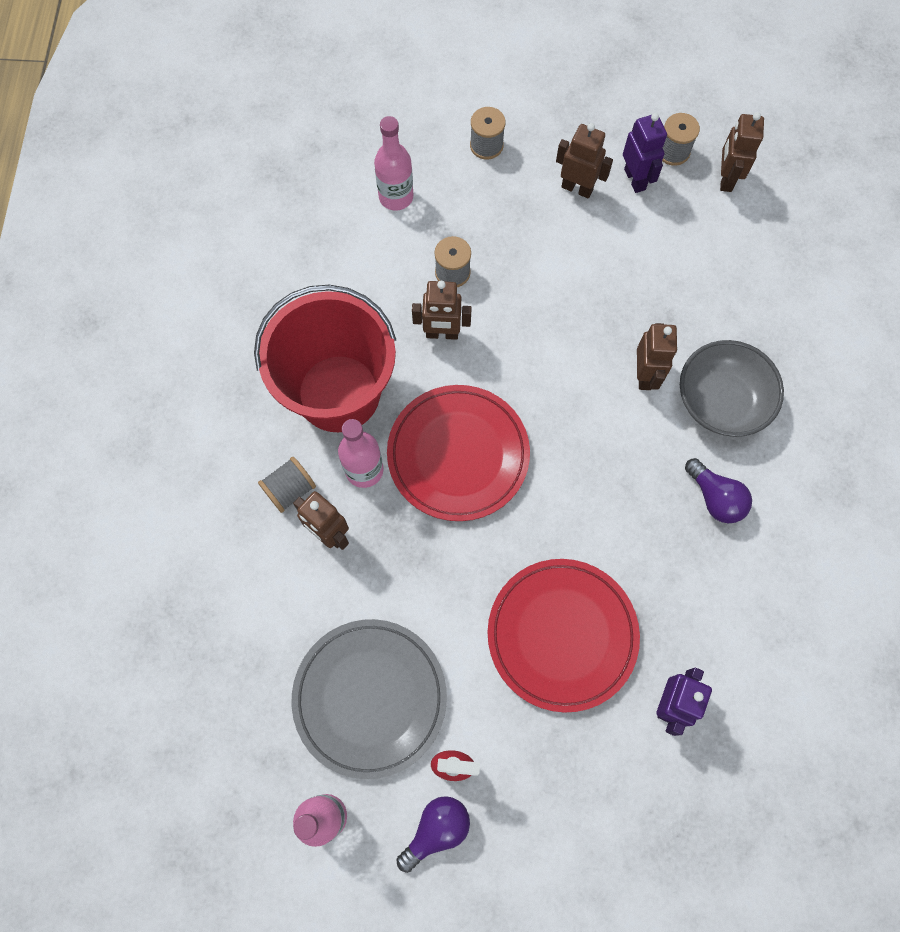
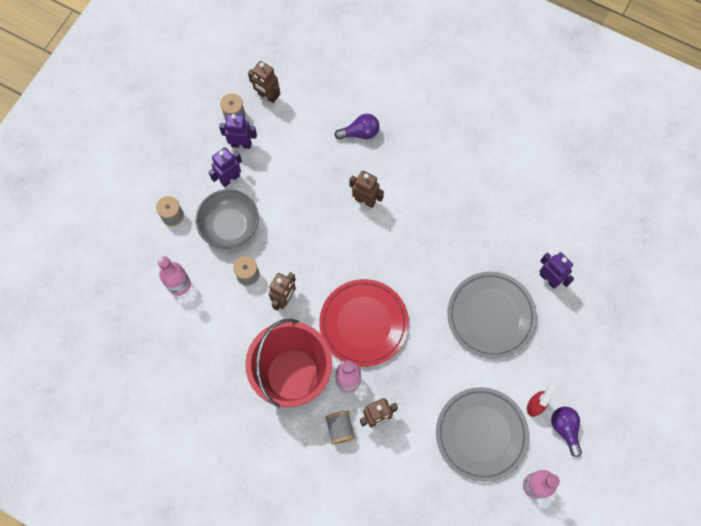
camera: 65 degrees left, 0 degrees up
red plate [488,559,640,713] -> grey plate [447,272,537,359]
brown robot [556,123,613,198] -> purple robot [209,147,242,187]
grey bowl [680,340,784,437] -> grey bowl moved to [196,189,259,249]
purple light bulb [685,458,752,524] -> purple light bulb moved to [335,114,380,140]

